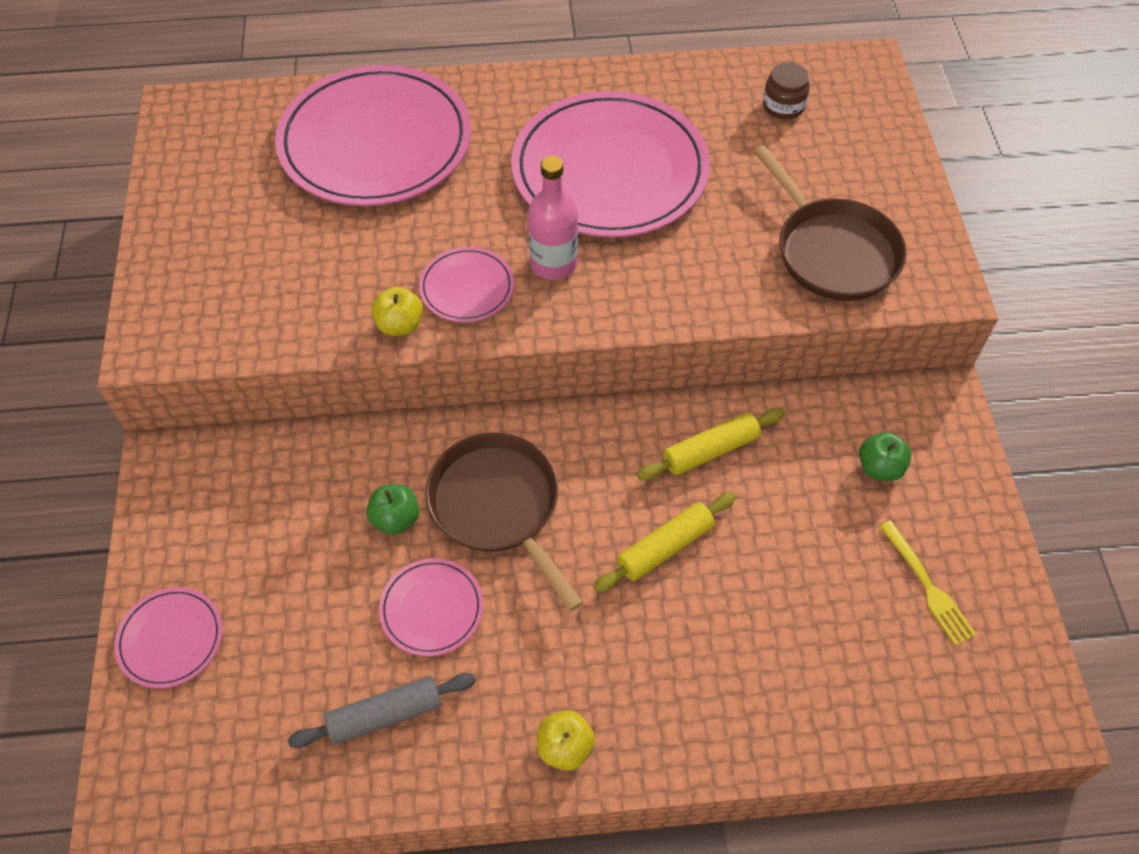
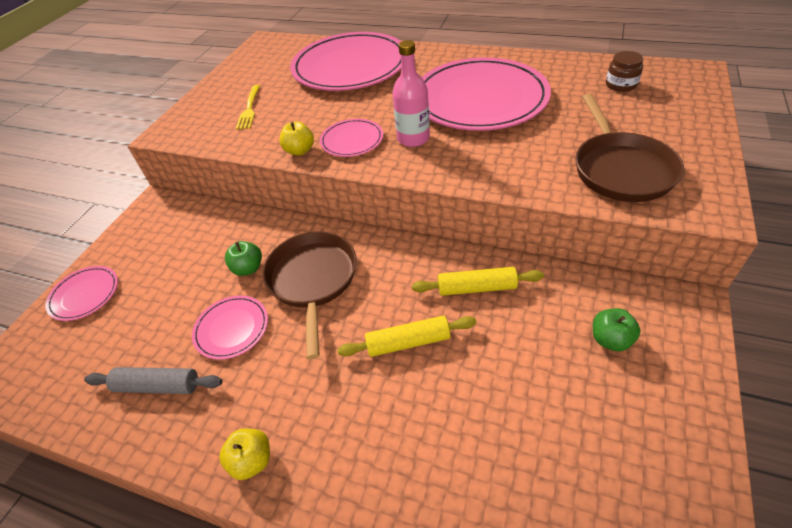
camera: 30 degrees right, 10 degrees down
yellow fork [879,521,977,646] -> yellow fork moved to [236,85,260,130]

